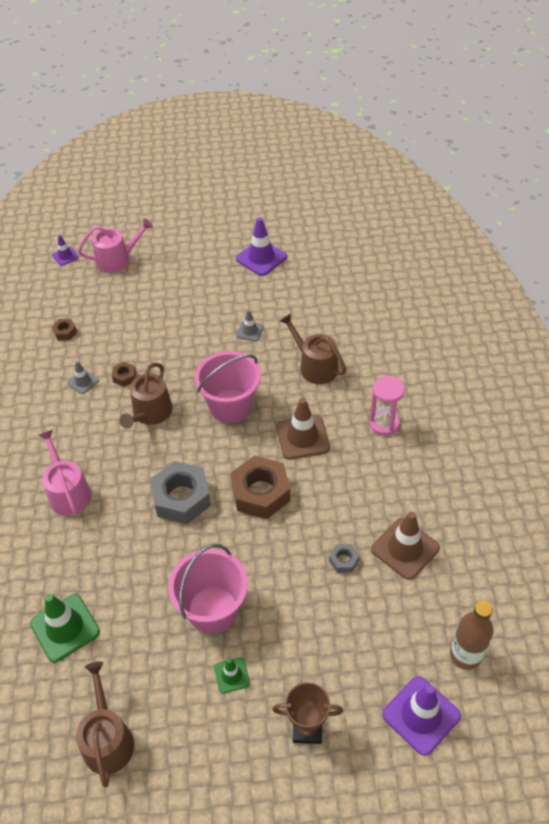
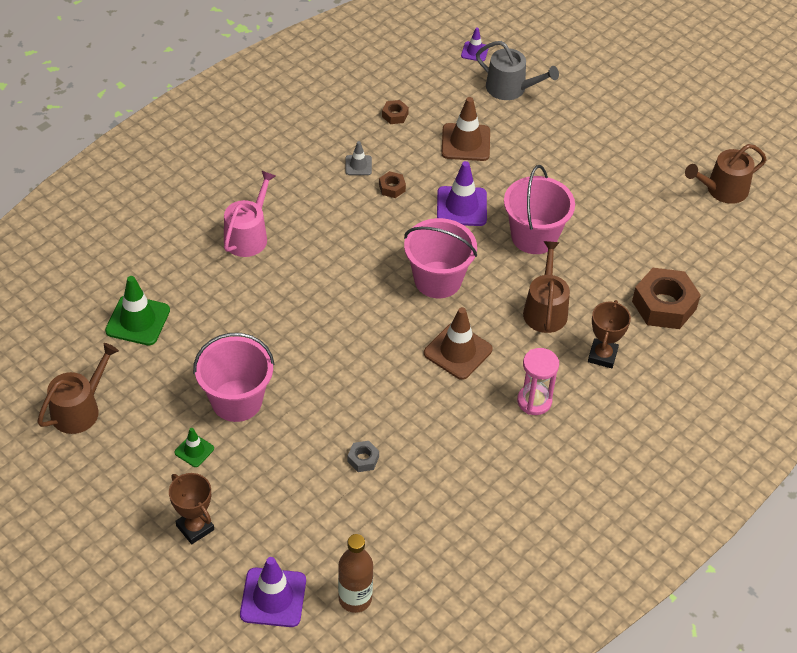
camera: 45 degrees right, 0 degrees up
pink watering can [78,218,153,273] -> grey watering can [476,41,559,100]
brown watering can [119,363,173,429] -> brown watering can moved to [685,144,767,204]
grey nut [150,461,211,524] -> none
brown nut [231,456,290,519] -> brown nut moved to [632,268,701,329]
purple traffic cone [236,217,287,276] -> purple traffic cone moved to [437,161,487,226]
grey traffic cone [236,310,264,341] -> pink bucket [504,165,575,254]
brown traffic cone [371,512,440,580] -> brown traffic cone moved to [441,97,490,161]
none -> brown trophy [588,300,631,368]

